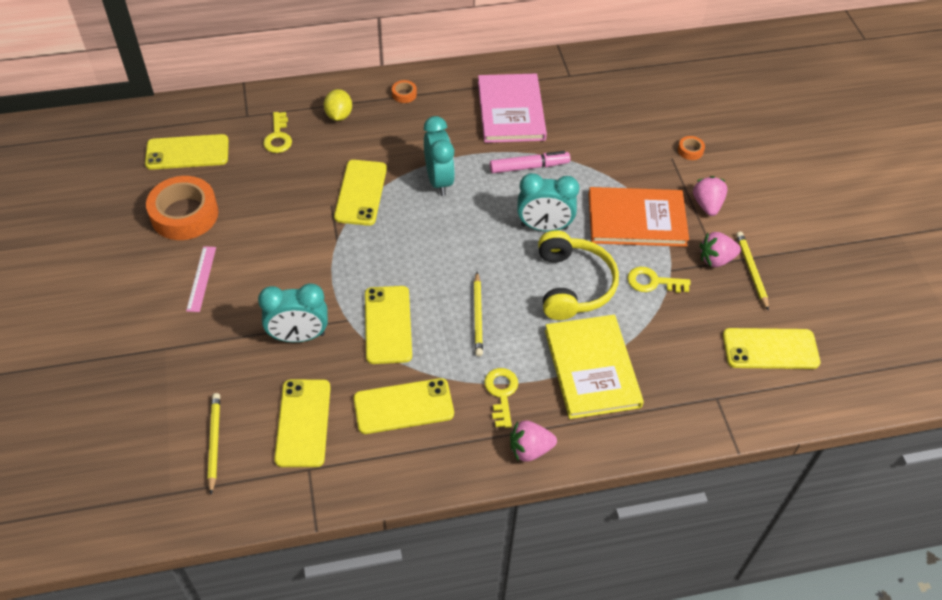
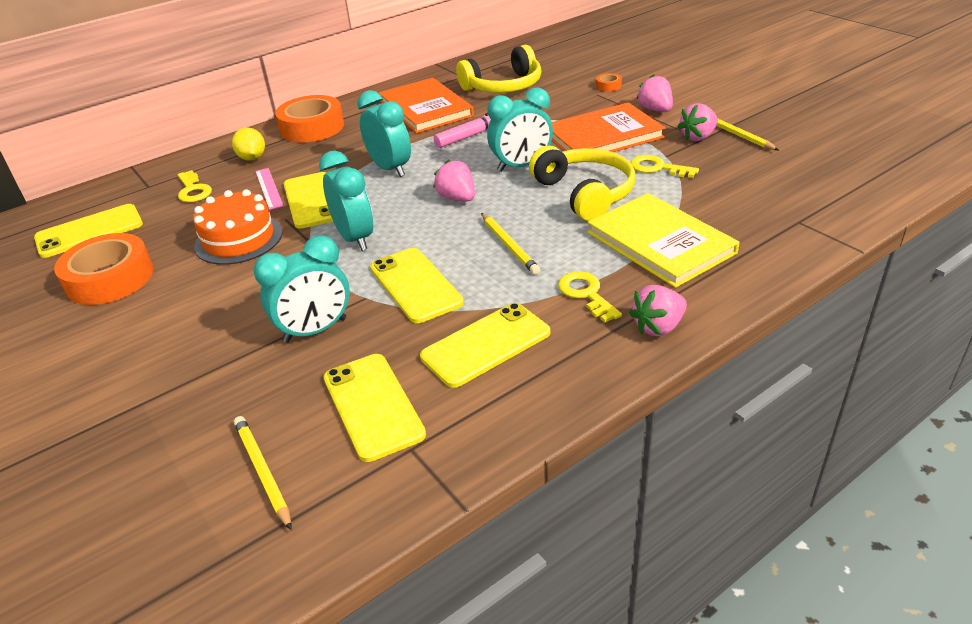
camera: 20 degrees left, 15 degrees down
pink ruler [186,246,216,312] -> pink ruler moved to [255,168,283,210]
orange tape [392,80,417,103] -> orange tape [275,95,344,142], size x2.42
pink book [478,74,547,143] -> orange book [379,78,474,133]
yellow key [627,267,691,293] -> yellow key turned 45 degrees clockwise [630,155,699,178]
yellow phone [723,328,820,369] -> none
none -> orange cake [193,189,283,265]
none -> turquoise clock [319,151,373,251]
none -> pink strawberry [433,159,475,201]
none -> yellow headphones [456,45,542,93]

